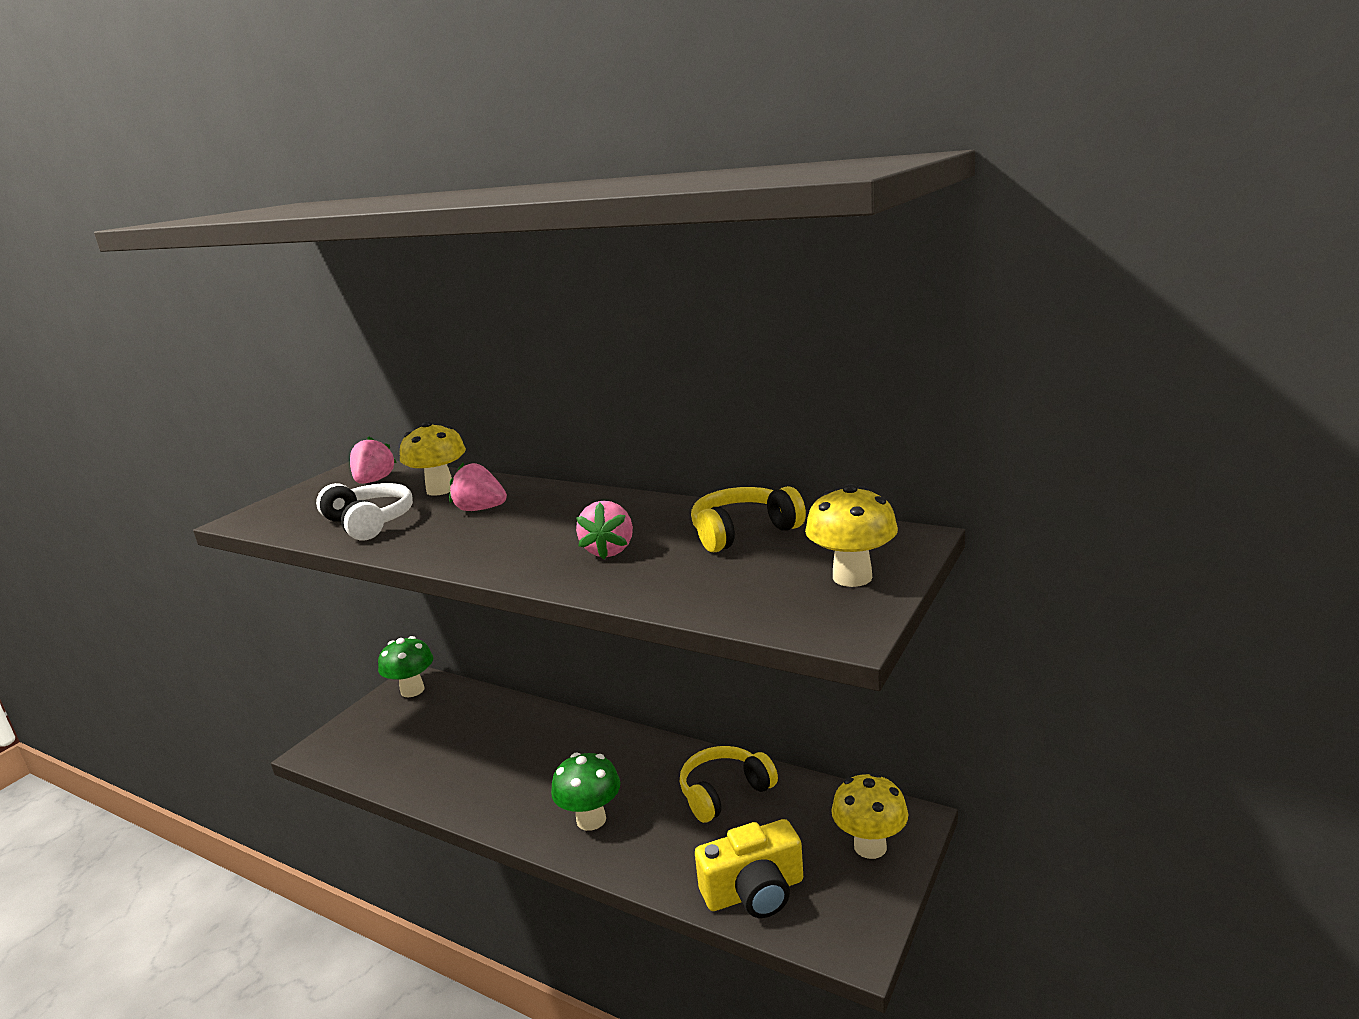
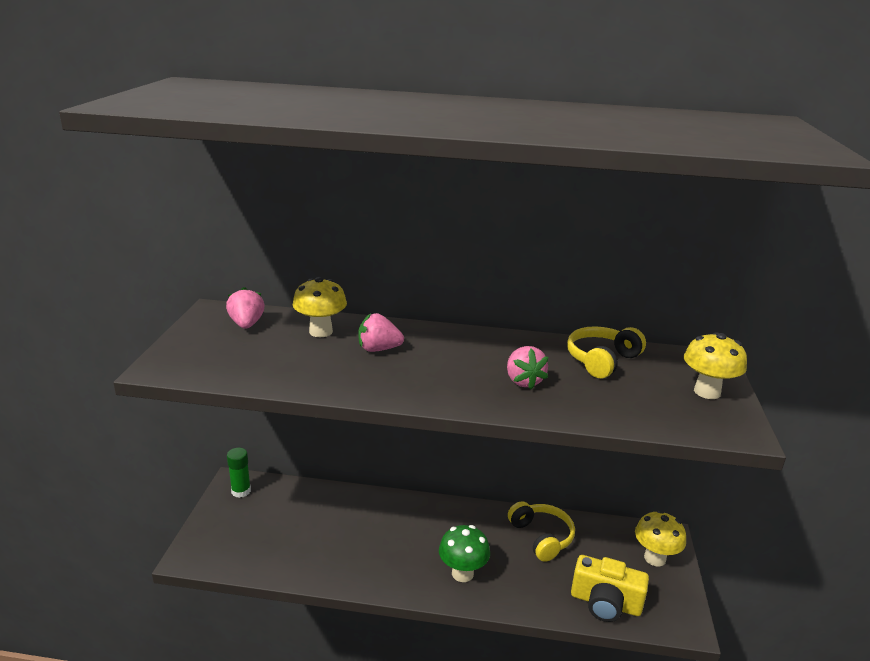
camera: 25 degrees left, 5 degrees up
white headphones [316,483,413,541] -> none
green mushroom [378,636,433,697] -> green glue stick [227,448,251,498]
yellow headphones [680,746,778,823] -> yellow headphones turned 120 degrees clockwise [508,501,575,562]
yellow camera [695,819,803,918] -> yellow camera turned 60 degrees clockwise [571,555,649,622]

